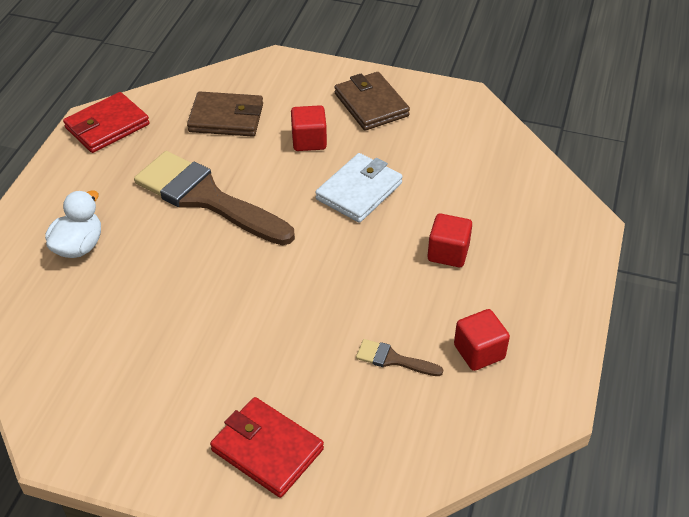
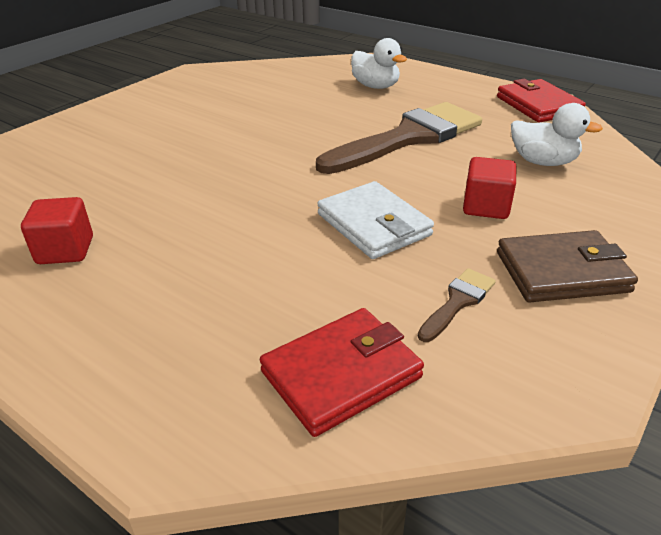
camera: 110 degrees right, 10 degrees down
brown wallet [187,91,263,137] -> white duck [511,103,603,166]
red wallet [210,397,324,498] -> red wallet moved to [260,308,424,437]
brown brush [356,339,443,376] -> brown brush moved to [418,268,496,342]
red cube [428,214,472,267] -> none

